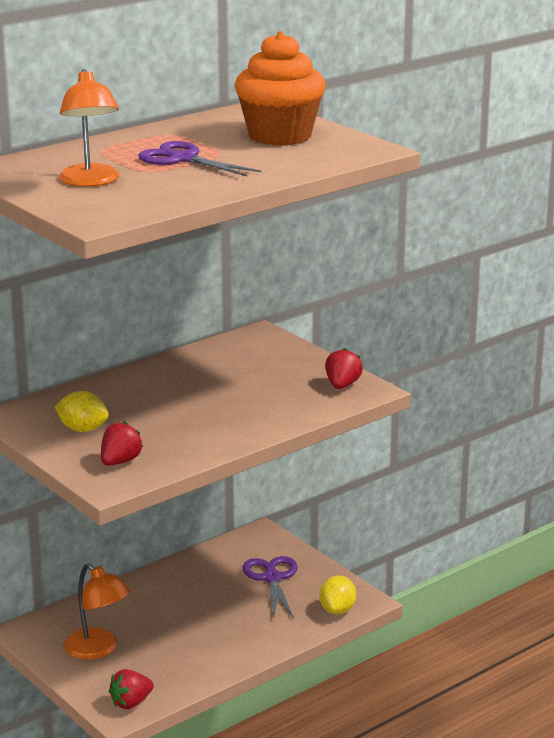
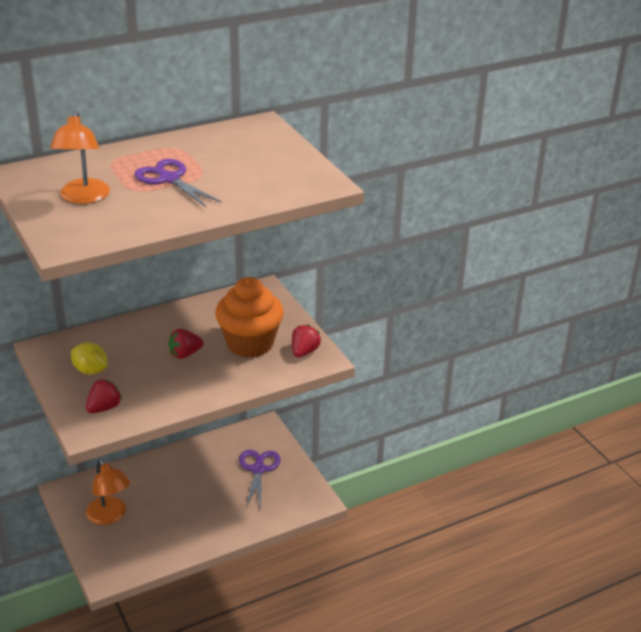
camera: 10 degrees right, 10 degrees up
red strawberry [109,669,154,709] -> red strawberry moved to [168,328,203,359]
orange cupcake [235,31,326,146] -> orange cupcake moved to [215,277,284,358]
yellow lemon [319,575,356,615] -> none

